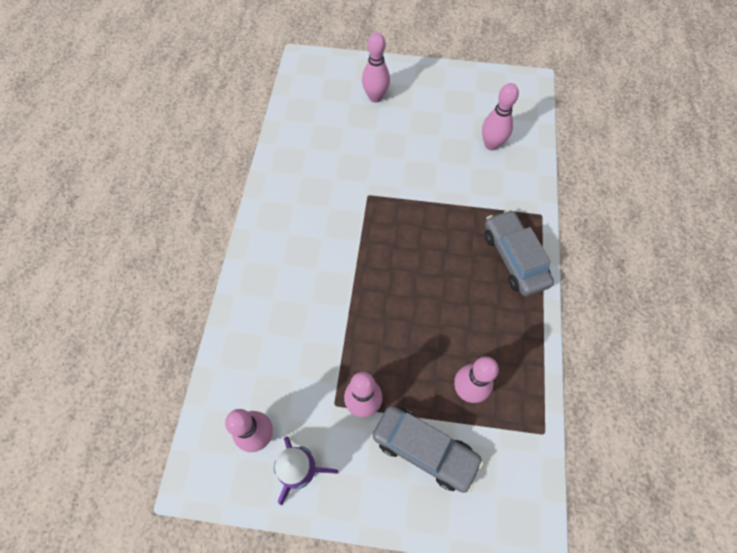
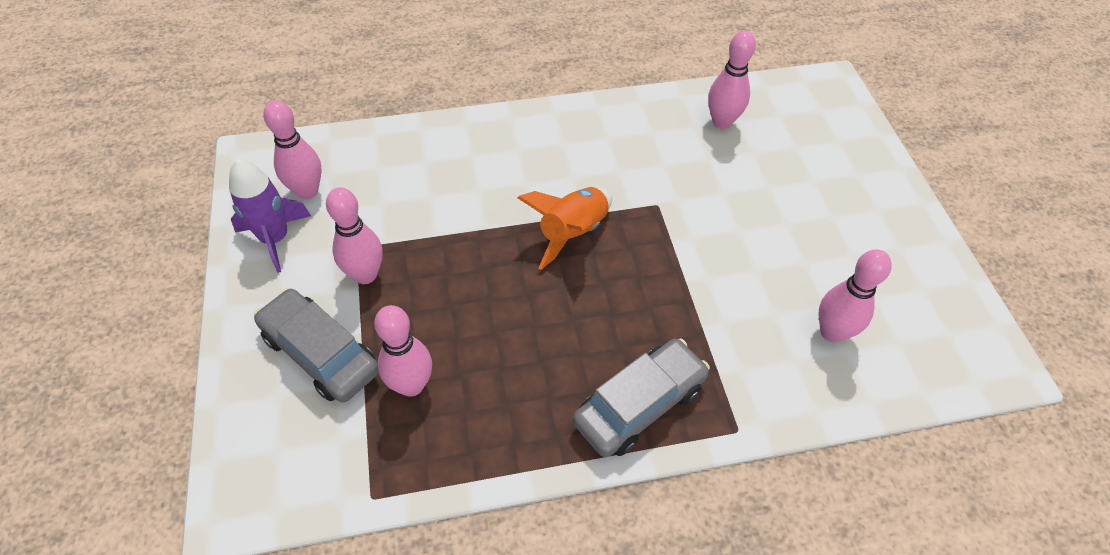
camera: 70 degrees right, 10 degrees down
pink bowling pin [362,32,390,103] -> pink bowling pin moved to [708,30,756,129]
grey car [373,406,484,493] -> grey car turned 120 degrees clockwise [254,288,379,403]
none -> orange rocket [517,187,612,270]

